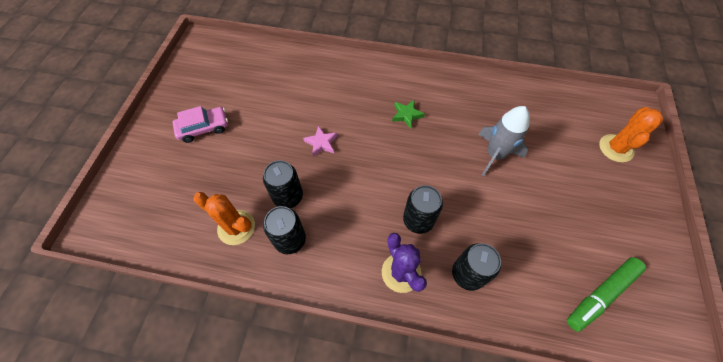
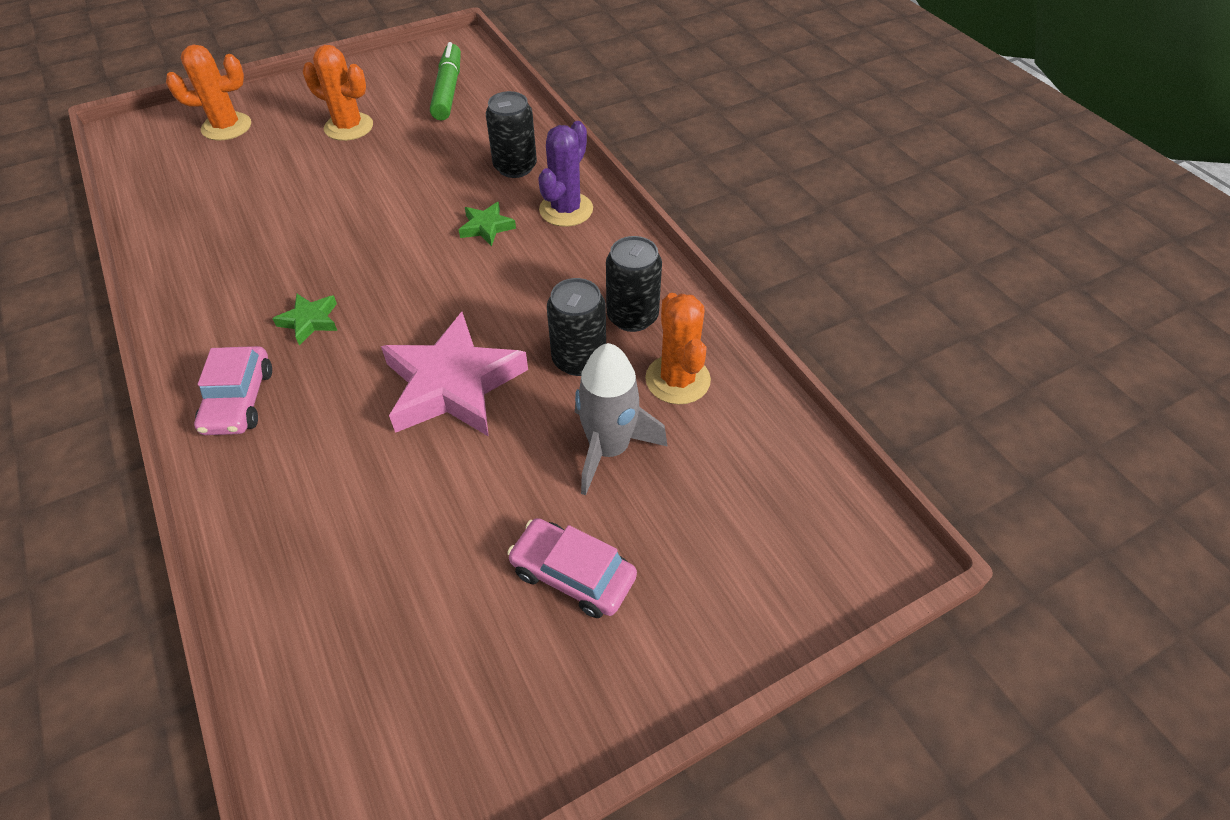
camera: 130 degrees left, 10 degrees down
pink star [303,125,337,157] -> pink star [381,312,528,437], size x2.18
black can [403,185,443,234] -> green star [459,202,516,246]
grey rocket [478,106,530,176] -> grey rocket moved to [575,343,668,495]
green marker [567,257,646,332] -> green marker turned 105 degrees counterclockwise [430,42,461,121]
none -> pink car [194,346,272,435]
none -> orange cactus [303,45,373,141]

